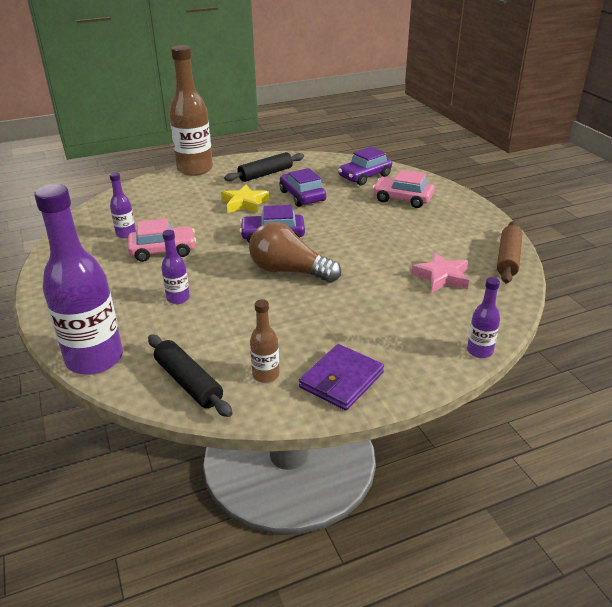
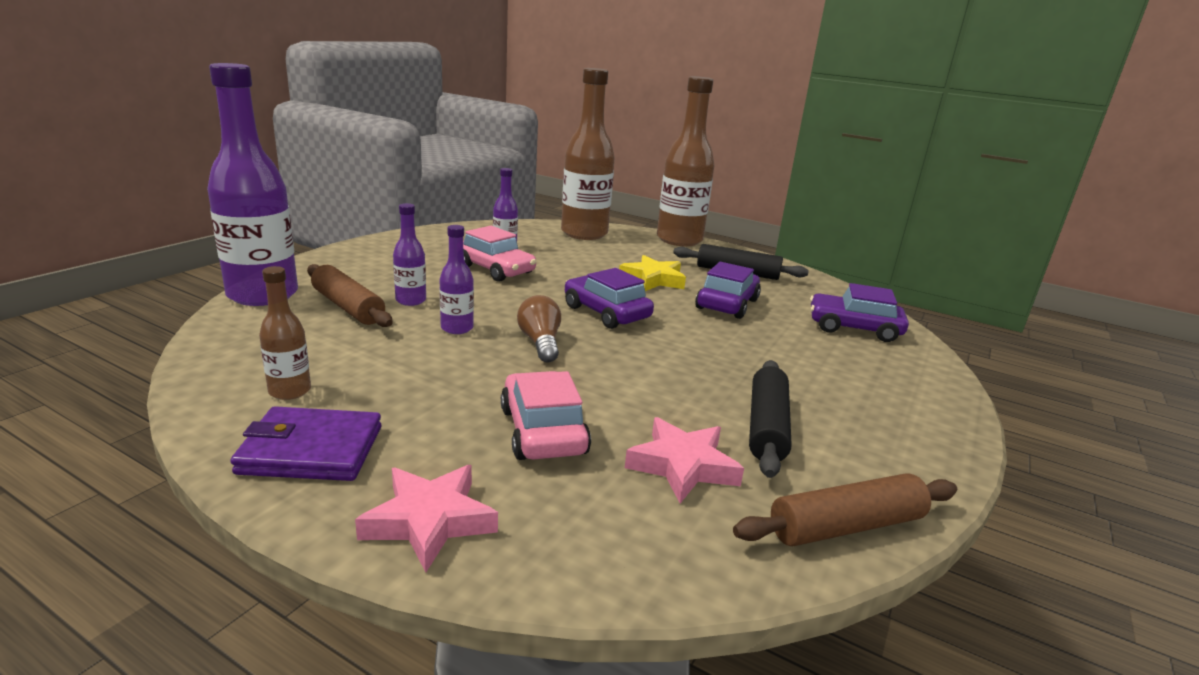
camera: 50 degrees right, 10 degrees down
black rolling pin [148,334,233,417] -> black rolling pin moved to [749,360,792,478]
brown light bulb [249,222,341,282] -> brown light bulb [517,295,561,362], size x0.60
pink car [372,170,434,208] -> pink car moved to [501,371,591,460]
purple bottle [467,277,500,358] -> purple bottle moved to [439,225,474,334]
none -> brown rolling pin [307,264,393,327]
none -> pink star [355,465,498,572]
none -> brown bottle [561,68,615,240]

